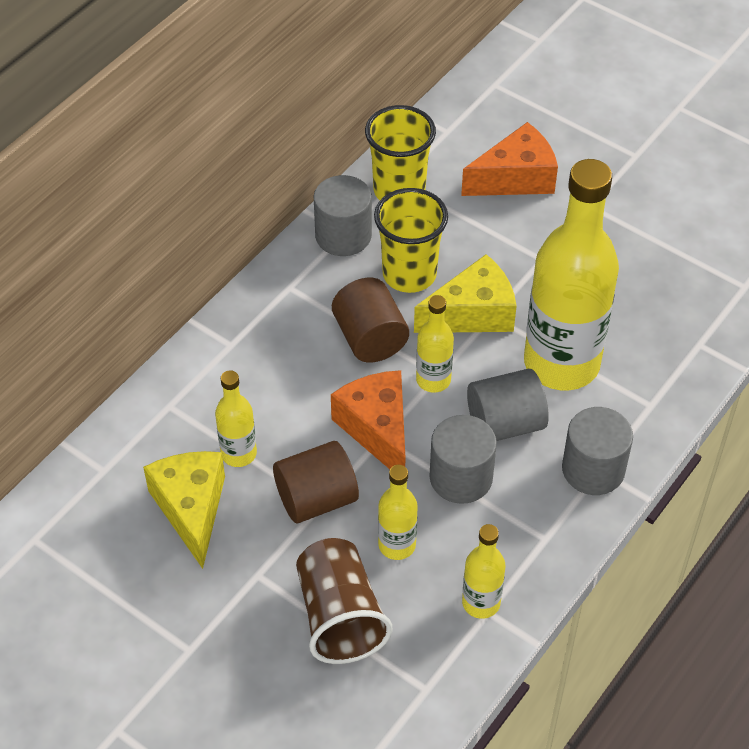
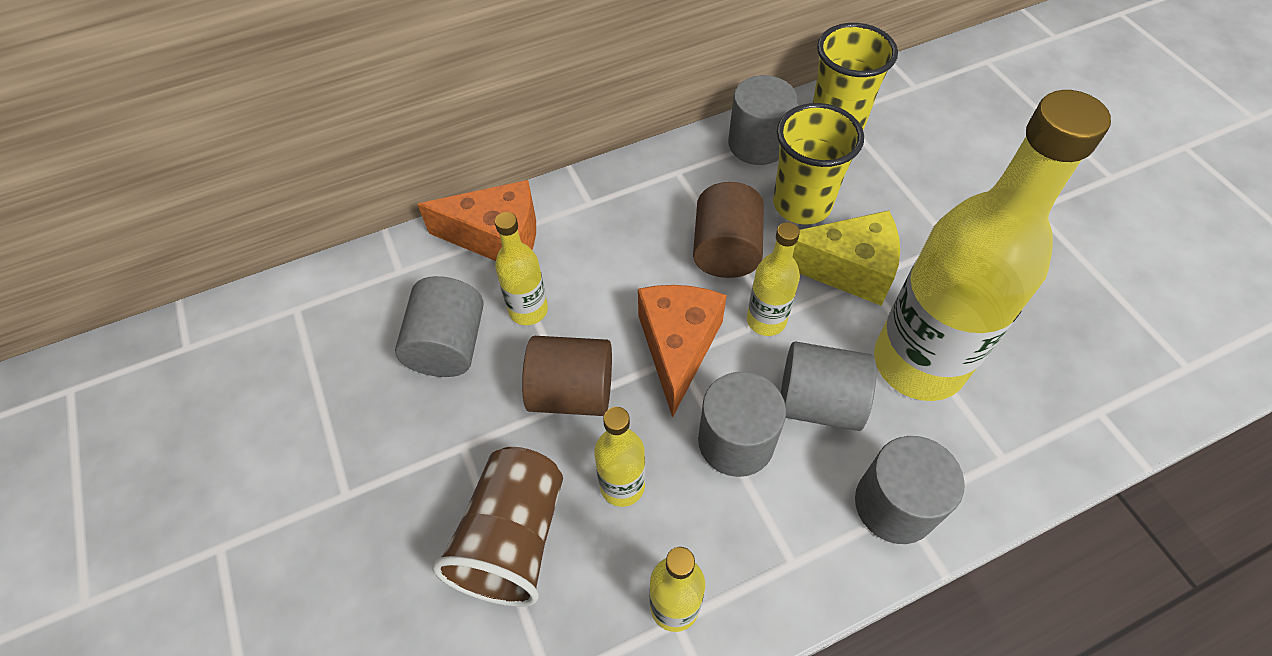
camera: 30 degrees right, 5 degrees up
yellow cheese [143,451,225,569] -> grey cylinder [395,276,484,377]
orange cheese [461,122,558,196] -> orange cheese moved to [417,180,536,261]

